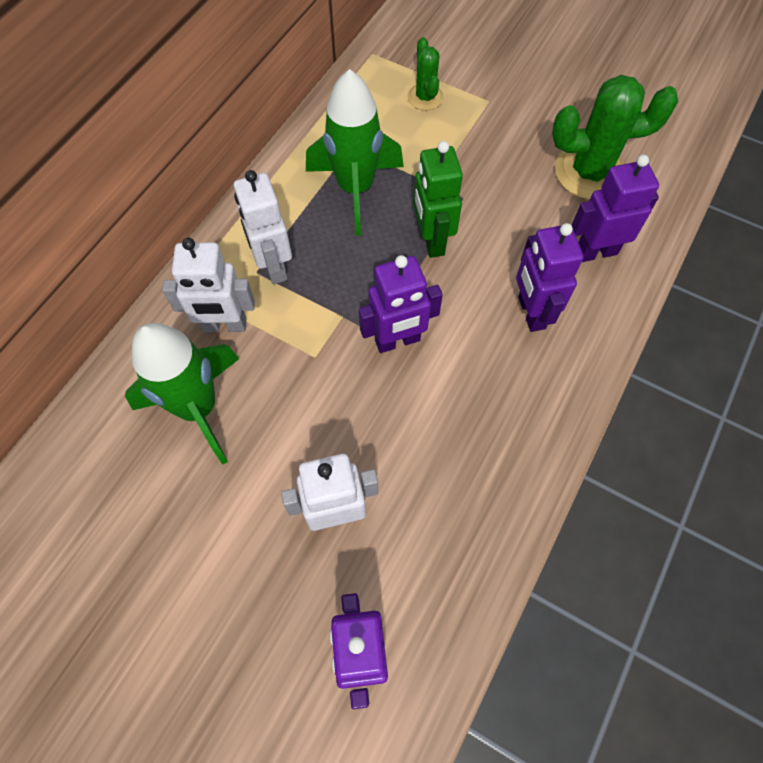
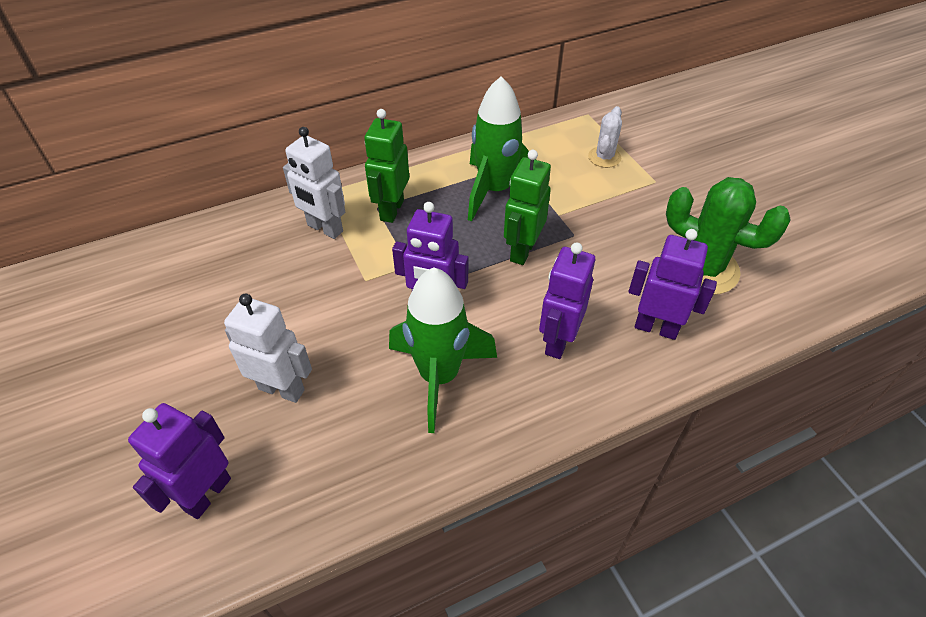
camera: 35 degrees right, 15 degrees down
green rocket [125,323,239,465] -> green rocket moved to [389,268,497,433]
white robot [234,170,292,284] -> green robot [364,109,409,223]
green cactus [408,37,444,111] -> white cactus [588,106,622,168]

